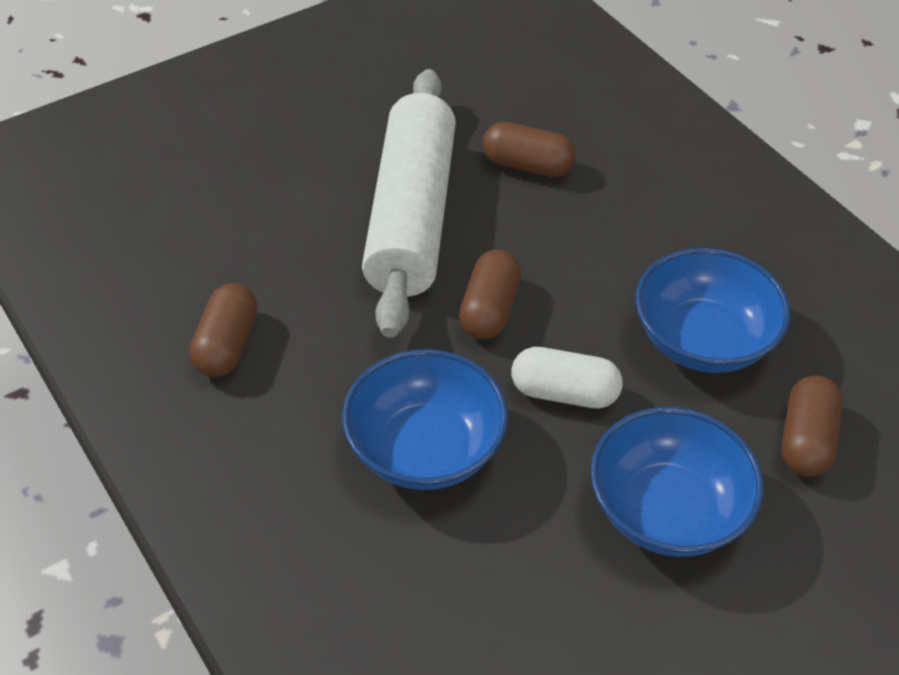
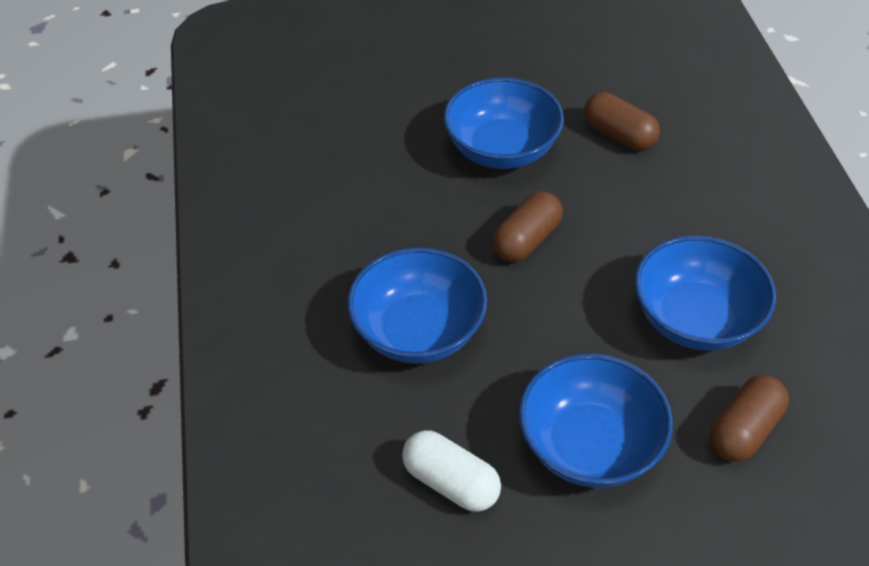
camera: 25 degrees right, 0 degrees up
brown capsule [189,283,257,377] -> none
white rolling pin [362,69,456,338] -> blue bowl [444,77,564,169]
white capsule [511,347,623,408] -> white capsule moved to [402,430,501,512]

